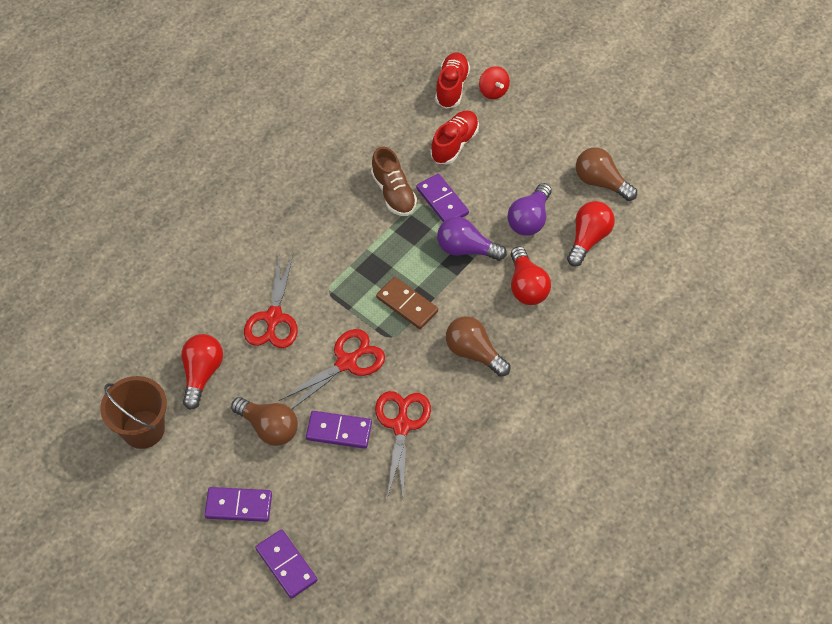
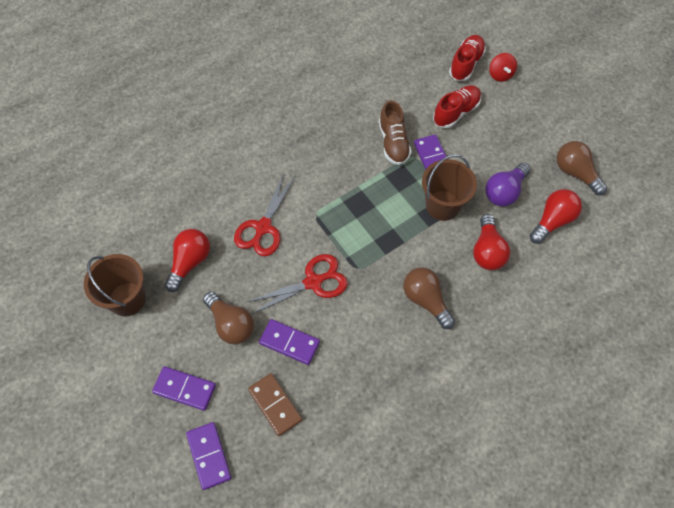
camera: 15 degrees right, 5 degrees up
red scissors [375,391,431,498] -> none
brown domino [376,277,438,329] -> brown domino moved to [248,373,302,436]
purple light bulb [437,217,507,261] -> brown bucket [422,154,477,221]

